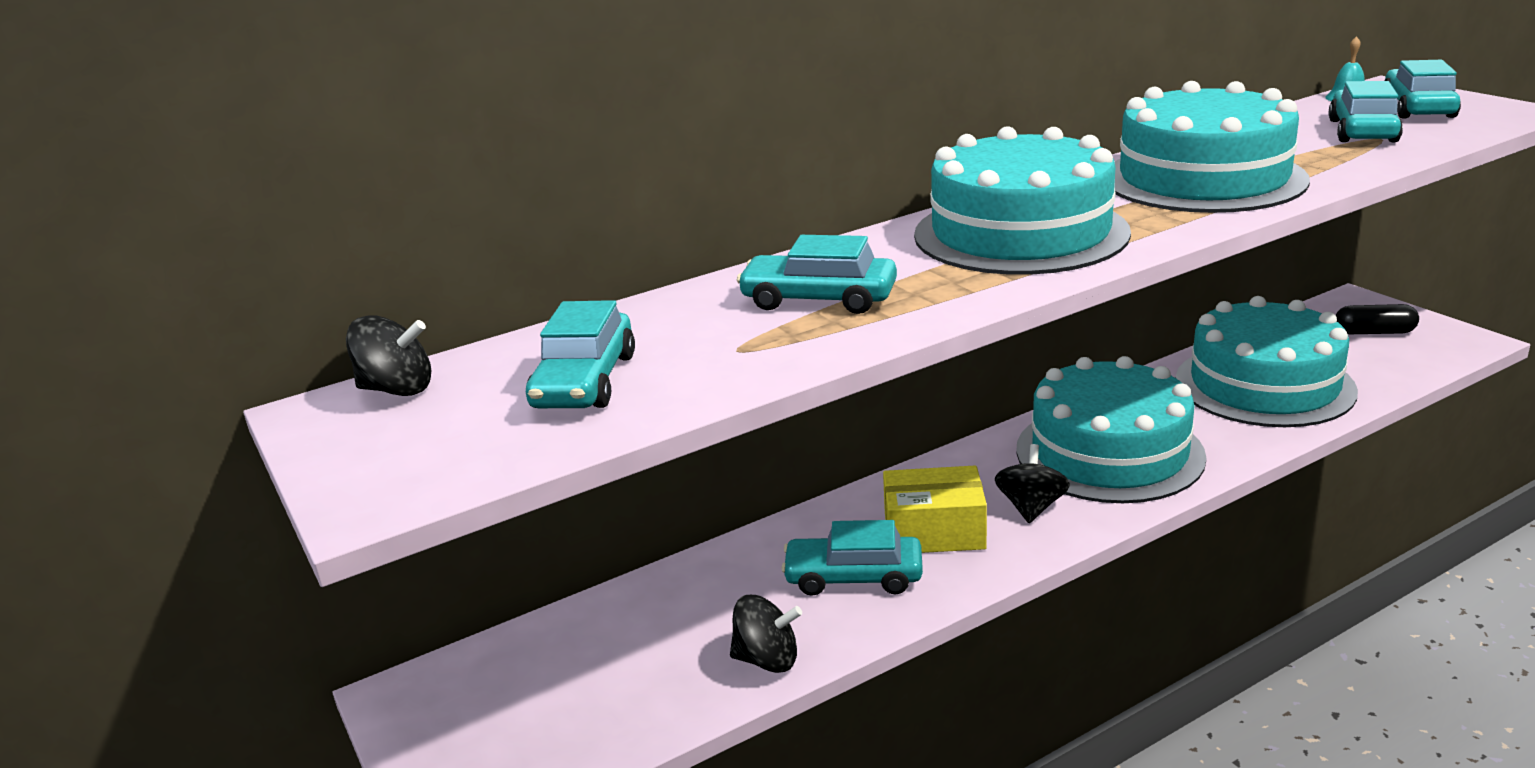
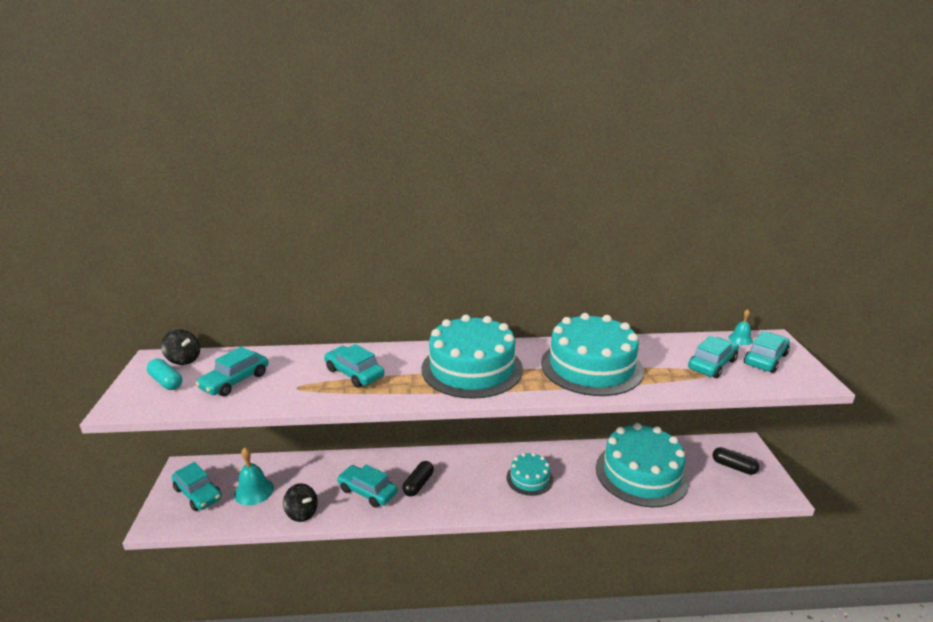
camera: 25 degrees right, 0 degrees up
yellow box [883,466,987,553] -> black capsule [402,461,434,497]
black spinning top [995,444,1070,523] -> none
turquoise cake [1016,356,1207,503] -> turquoise cake [507,453,553,496], size x0.51
none -> turquoise capsule [147,359,182,390]
none -> turquoise car [172,462,222,511]
none -> turquoise bell [234,447,274,506]

